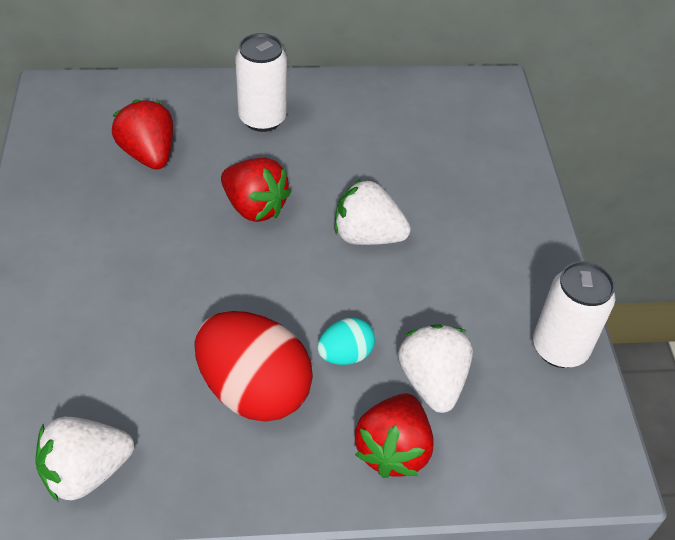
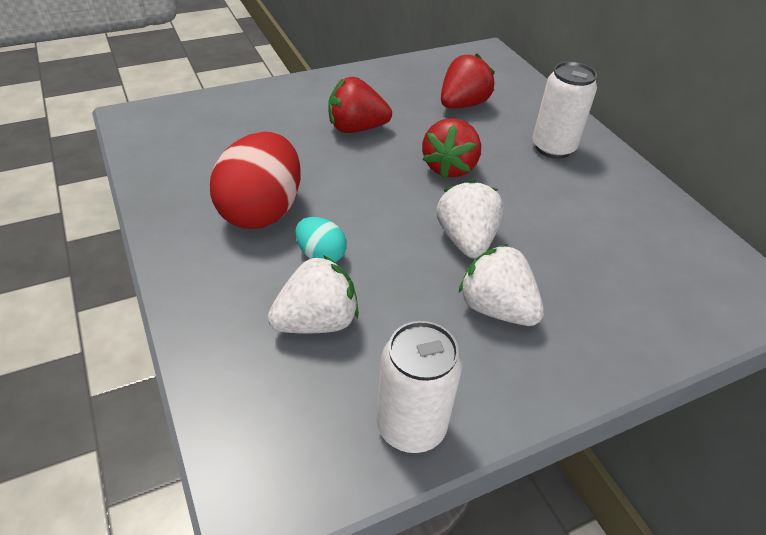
camera: 70 degrees right, 5 degrees down
white strawberry [35,417,134,502] -> white strawberry moved to [459,244,544,326]
red strawberry [355,393,434,478] -> red strawberry moved to [328,77,392,133]

